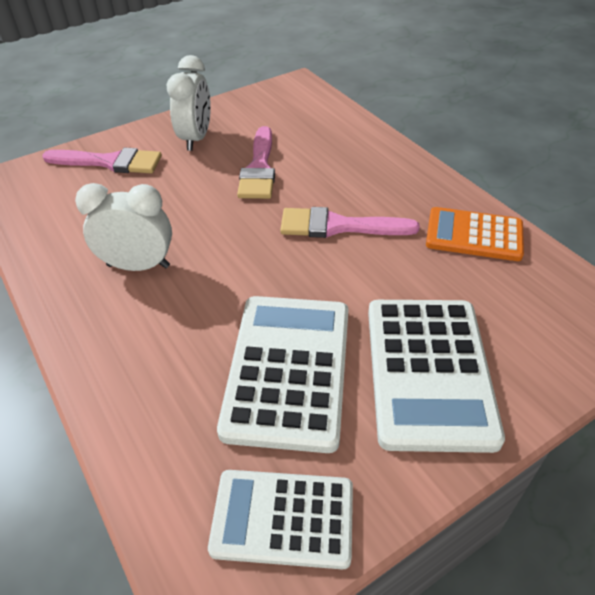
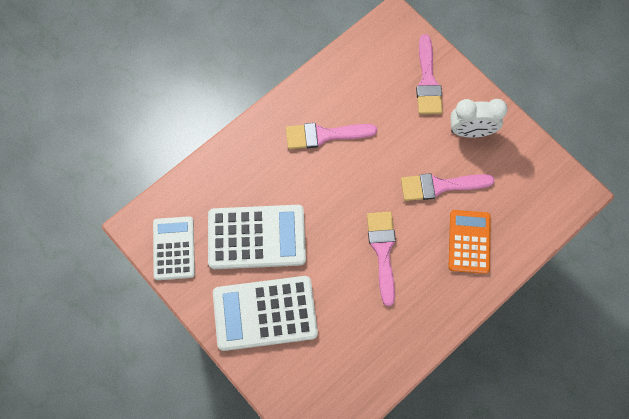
camera: 80 degrees right, 25 degrees up
white clock [75,183,172,271] -> pink brush [286,123,377,149]
orange calculator [426,207,524,261] -> orange calculator moved to [449,210,491,274]

